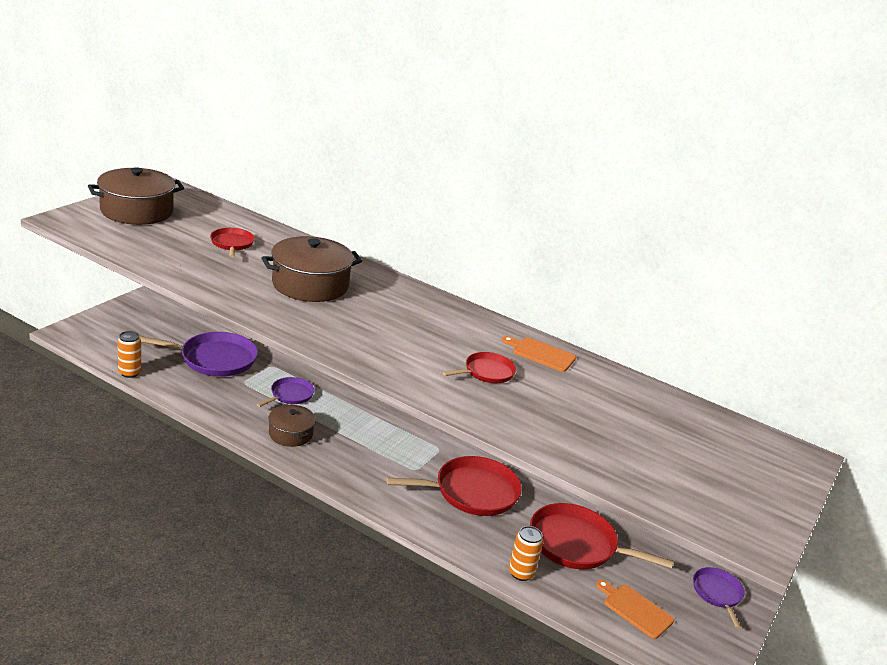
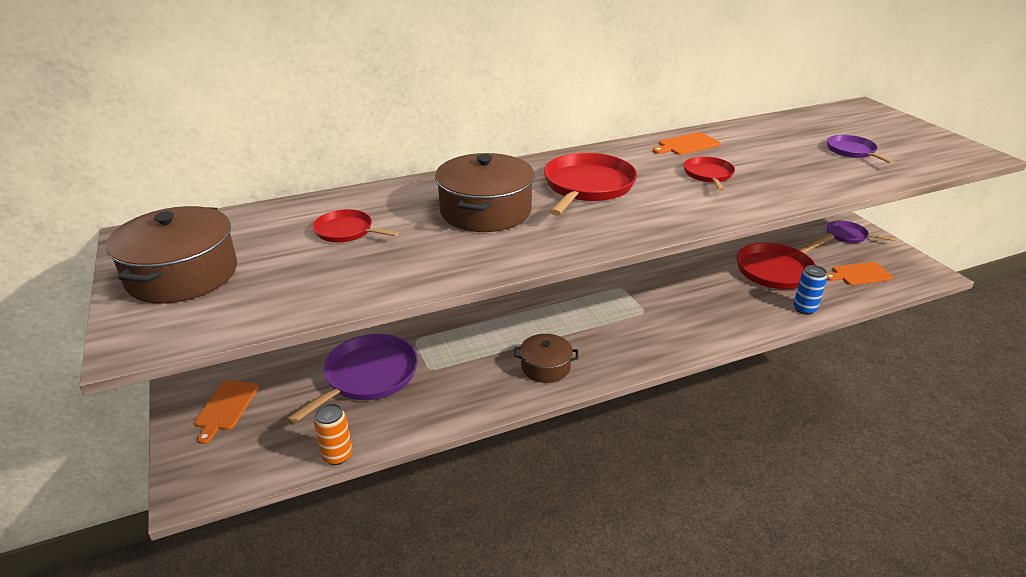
camera: 50 degrees left, 5 degrees up
purple pan [257,377,314,407] -> purple pan moved to [827,135,894,164]
red pan [387,456,522,516] -> red pan moved to [544,153,637,216]
orange can [509,526,543,581] -> blue can [793,265,827,315]
none -> orange cutting board [194,380,259,444]

